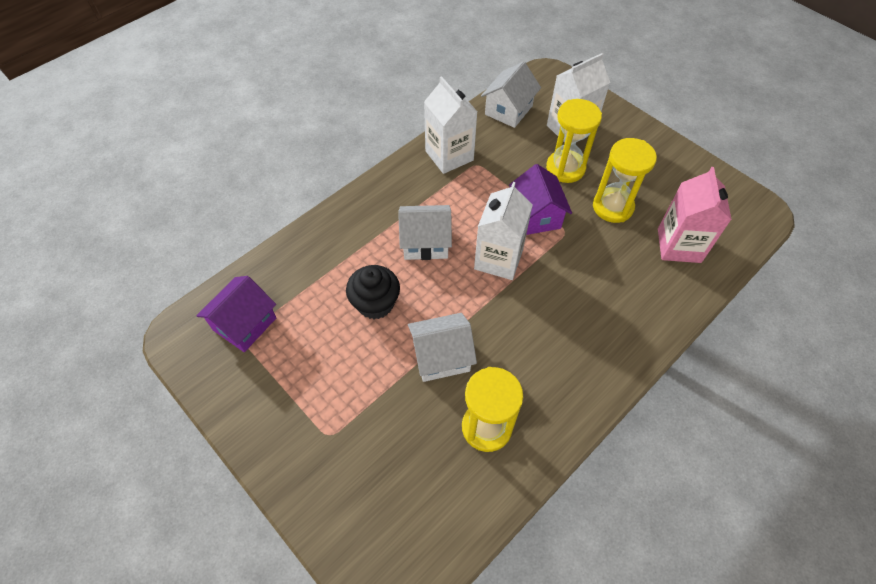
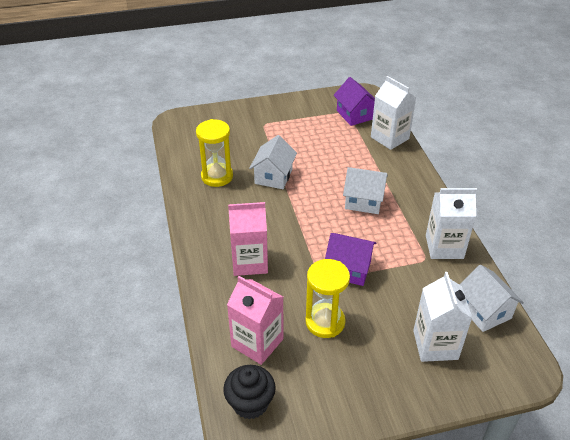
camera: 120 degrees right, 15 degrees down
black cupcake [346,265,400,319] -> black cupcake moved to [223,365,276,419]
white house [398,205,452,260] -> white house turned 75 degrees clockwise [343,167,388,214]
white carton [474,182,533,280] -> white carton moved to [371,76,416,150]
yellow hourglass [546,99,602,183] -> none
none -> pink carton [228,202,268,276]

